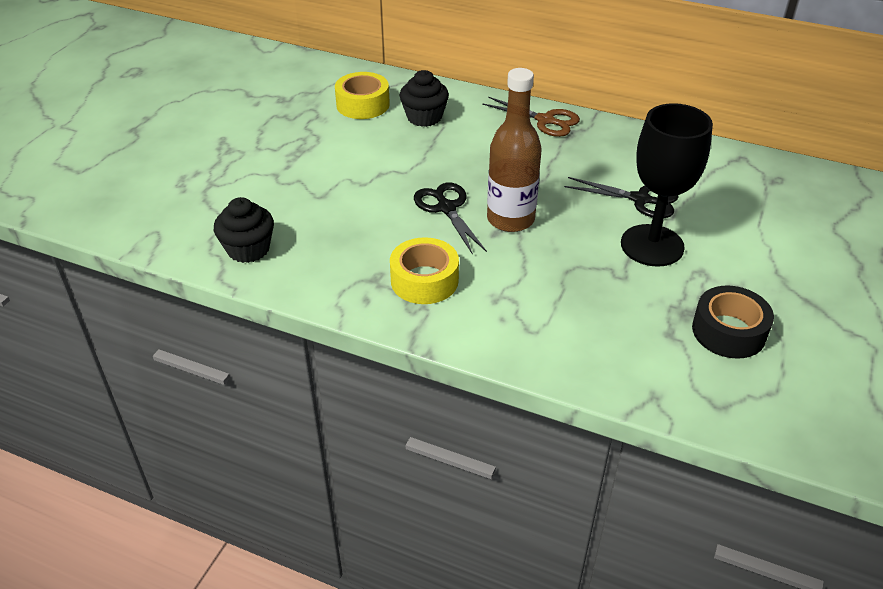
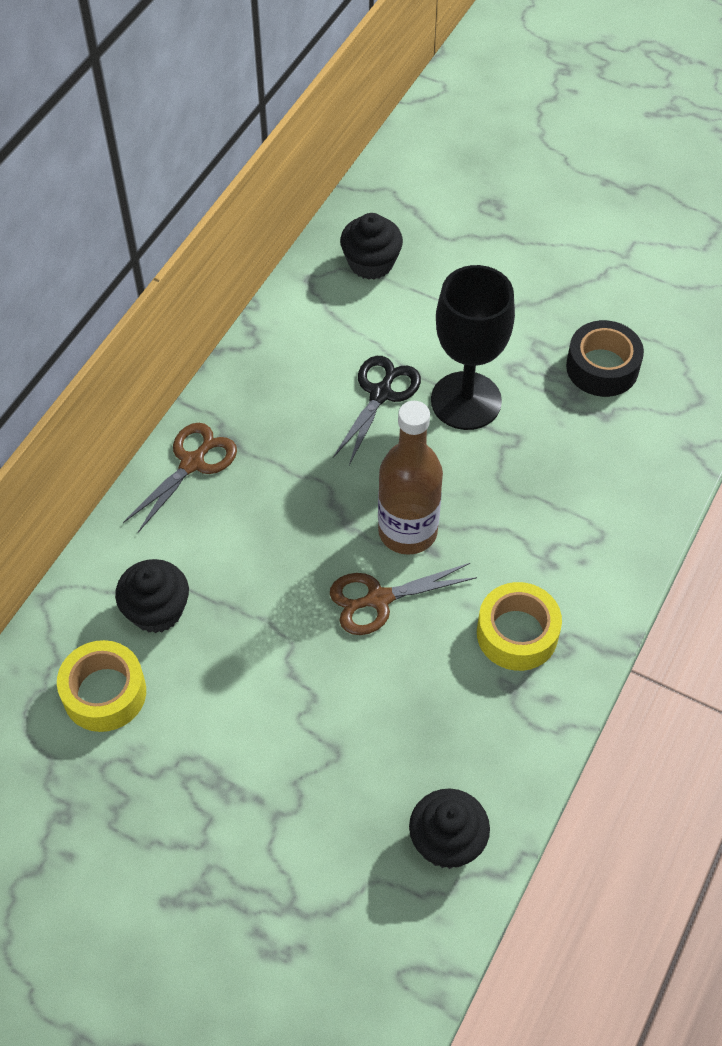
camera: 85 degrees left, 15 degrees up
black scissors [414,183,487,255] -> brown scissors [330,563,477,635]
none -> black cupcake [340,213,403,280]

